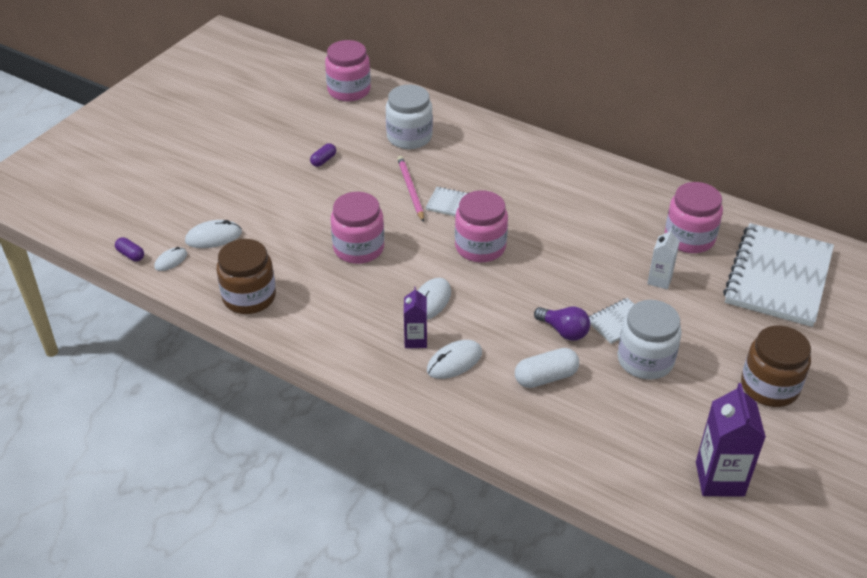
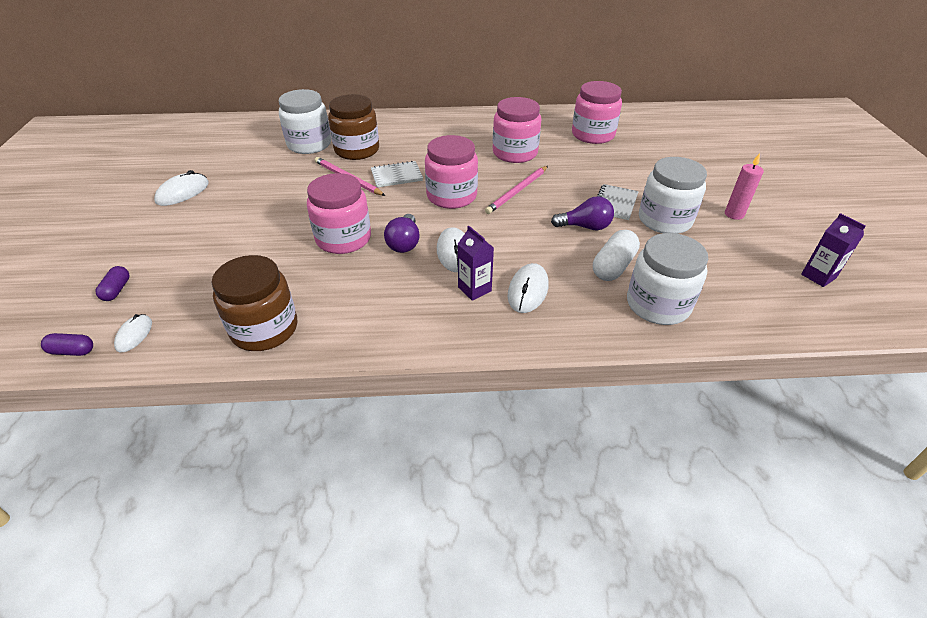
camera: 35 degrees left, 0 degrees up
white mouse [185,220,242,248] -> white mouse moved to [154,170,209,206]
purple capsule [310,143,336,167] -> purple capsule moved to [96,266,130,301]
pink jar [325,40,371,101] -> pink jar moved to [493,97,541,163]
white carton [647,229,680,289] -> none
purple carton [696,383,766,497] -> purple carton [801,213,866,287], size x0.59
white notebook [723,223,834,327] -> none
brown jar [741,325,811,407] -> brown jar moved to [328,94,379,160]
none -> purple light bulb [384,214,420,253]
none -> pink pencil [485,166,548,214]
none -> white jar [627,233,708,325]
none -> pink candle [725,153,764,220]

